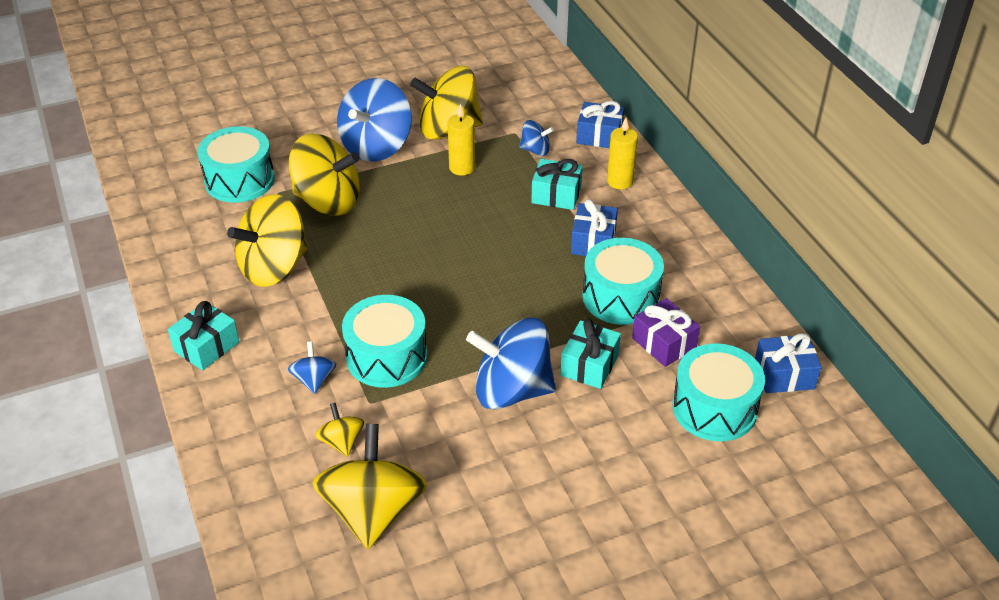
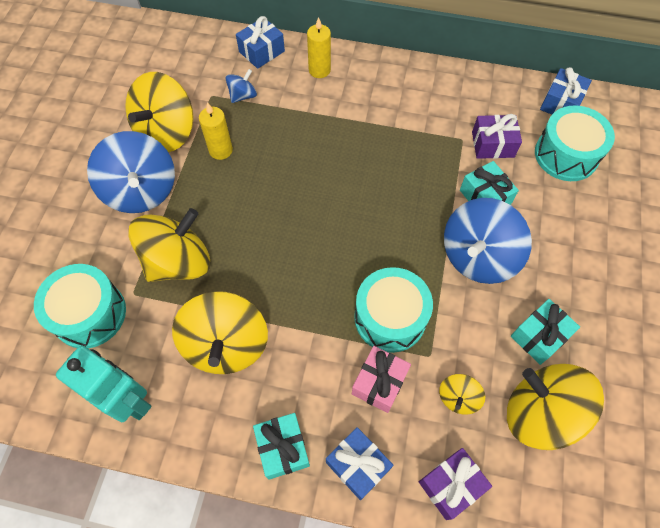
camera: 55 degrees left, 20 degrees up
blue spinning top [288,341,336,394] -> pink gift [352,346,411,413]
yellow spinning top [315,403,364,457] -> yellow spinning top turned 75 degrees counterclockwise [439,374,485,415]
turquoise gift [531,159,583,210] -> turquoise gift moved to [511,299,580,365]
blue gift [571,199,618,256] -> blue gift moved to [326,427,393,500]
turquoise drum [582,238,664,325] -> none
none -> turquoise robot [56,346,151,422]
none -> purple gift [419,448,492,520]

